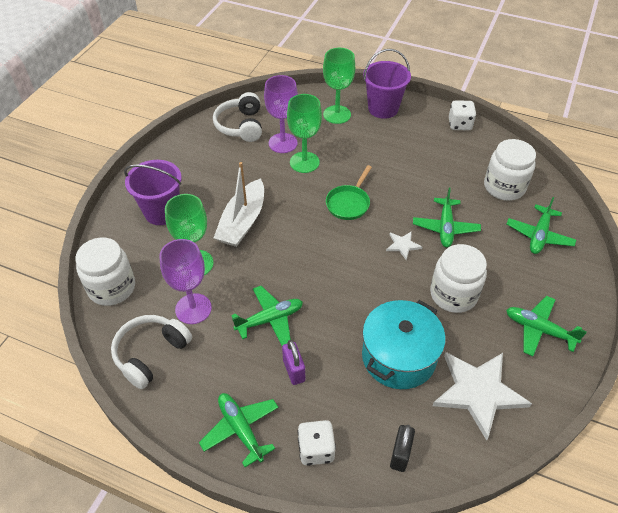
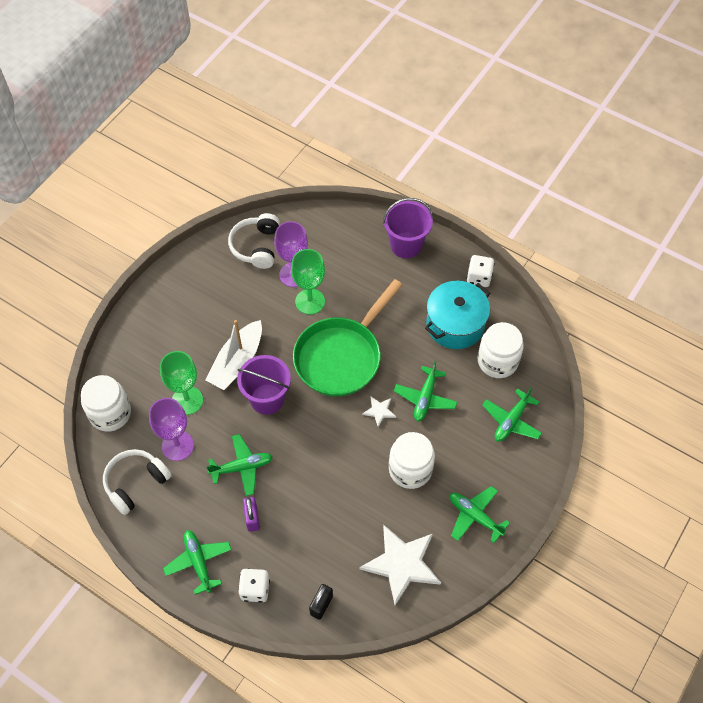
camera: 10 degrees right, 10 degrees up
purple bucket [124,160,182,225] -> purple bucket moved to [237,355,291,415]
green goblet [323,48,355,124] -> none
green pan [326,165,372,220] -> green pan [293,279,402,397], size x2.03
turquoise pot [362,300,446,389] -> turquoise pot moved to [425,281,490,349]

